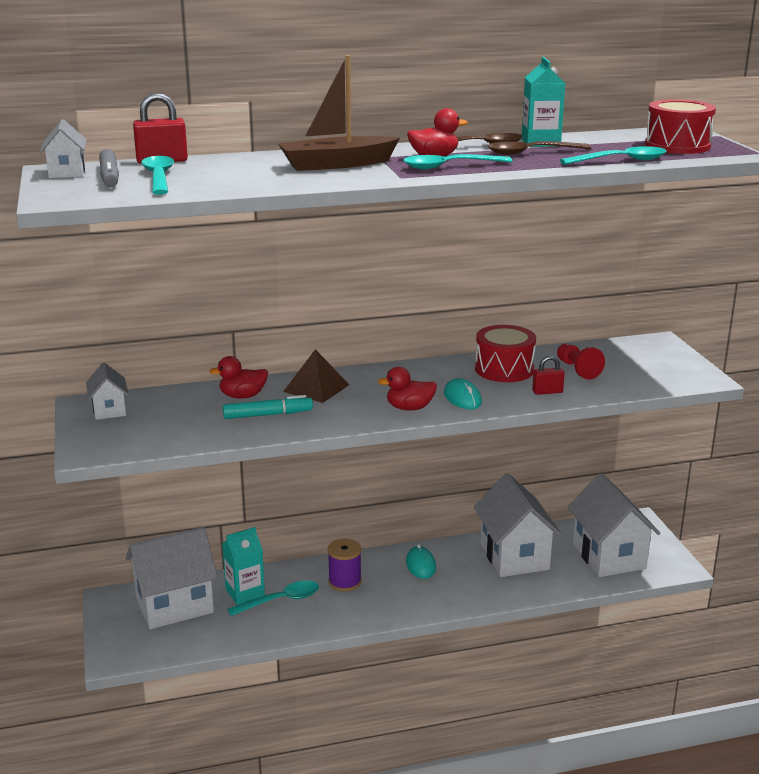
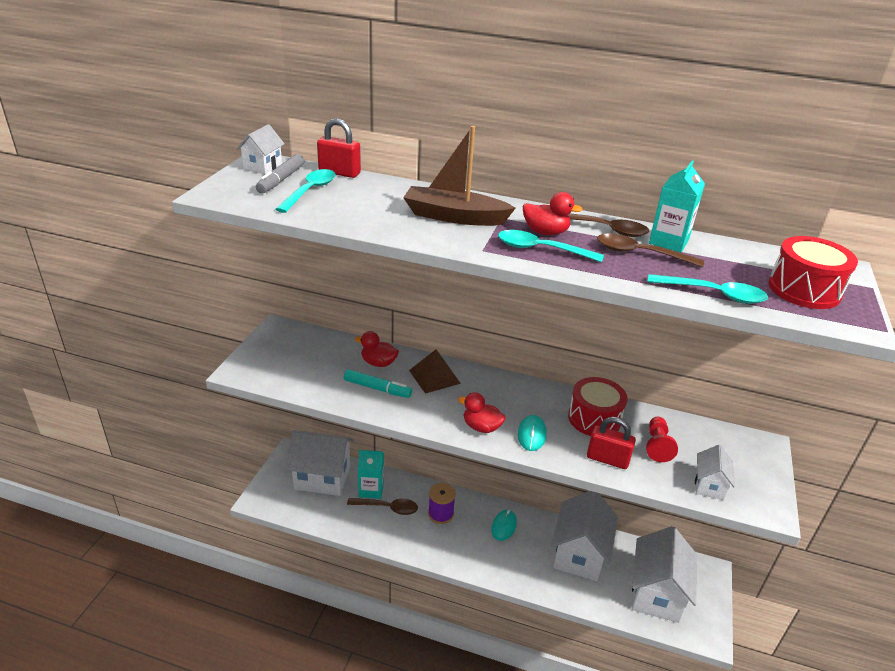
camera: 30 degrees right, 10 degrees up
white house [86,363,128,420] -> white house moved to [695,445,735,500]
turquoise spoon [228,580,319,616] -> brown spoon [347,498,418,515]
red padlock [532,355,565,395] -> red padlock [587,417,636,469], size x1.53

